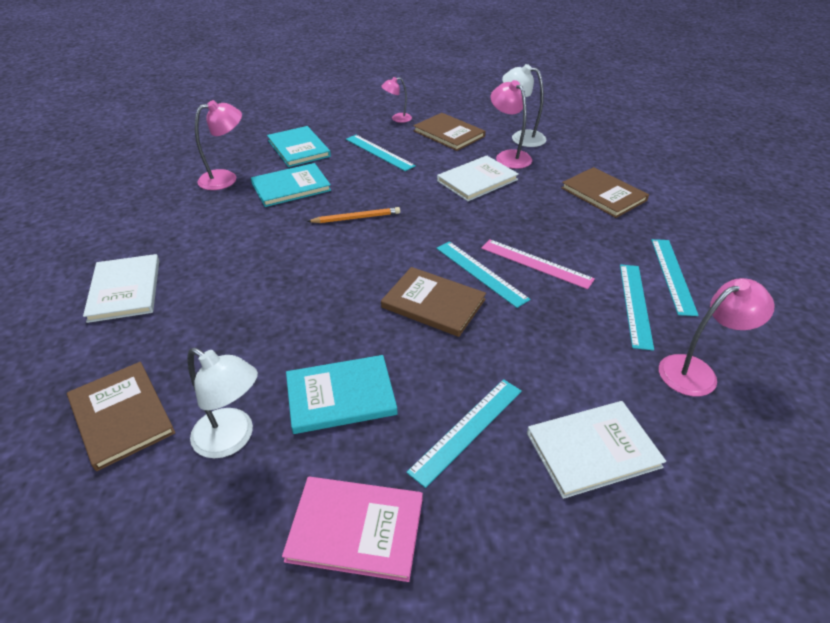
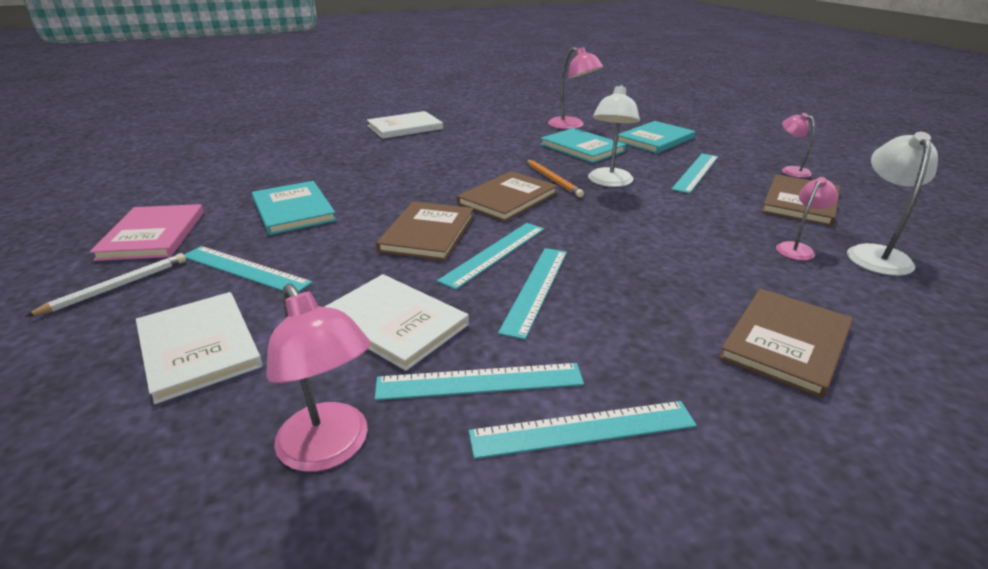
camera: 75 degrees right, 10 degrees down
brown book [67,362,175,471] -> brown book moved to [457,171,558,222]
white lamp [187,348,258,459] -> white lamp moved to [588,84,640,187]
white book [437,156,519,201] -> white book moved to [325,274,469,371]
pink ruler [481,239,595,289] -> turquoise ruler [498,248,567,340]
pink lamp [491,80,532,169] -> pink lamp [776,177,838,260], size x0.62
none -> white pencil [25,253,186,317]

